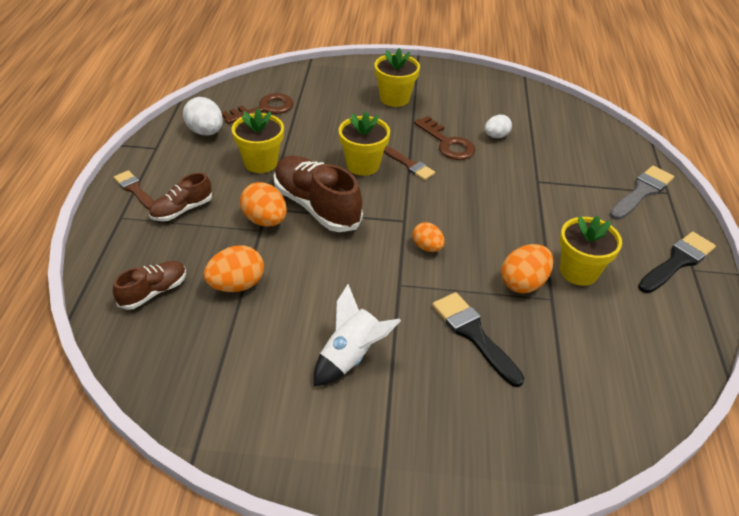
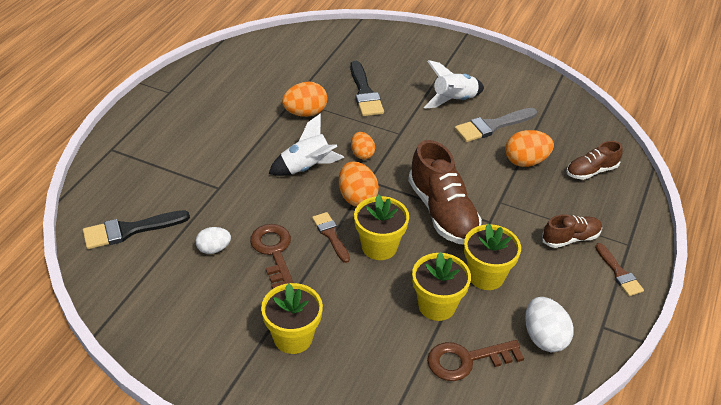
camera: 160 degrees left, 0 degrees up
orange egg [240,182,287,227] -> orange egg moved to [339,161,379,207]
yellow flower pot [560,216,622,286] -> yellow flower pot moved to [412,252,471,321]
grey brush [610,166,674,220] -> grey brush moved to [455,108,537,142]
black brush [638,232,716,293] -> black brush moved to [83,210,190,249]
none -> white rocket [268,113,344,176]

